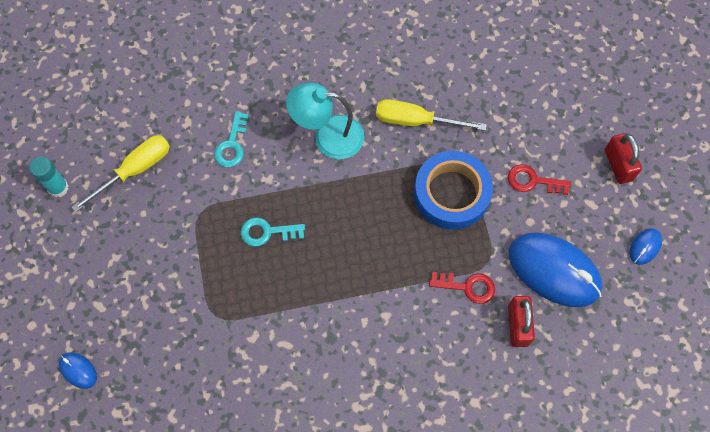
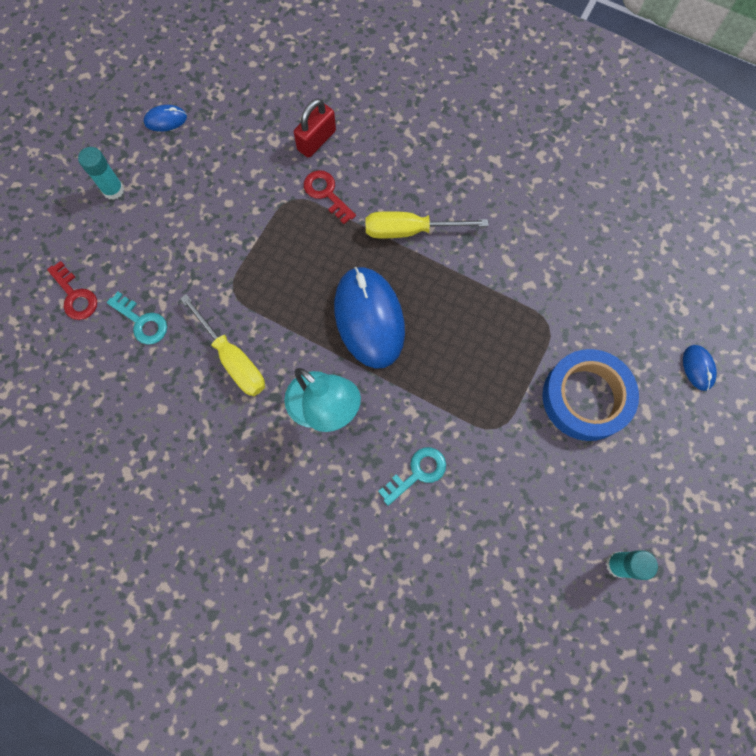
camera: 140 degrees left, 5 degrees up
yellow screwdriver [71,135,170,212] -> yellow screwdriver moved to [365,211,488,239]
turquoise key [241,217,305,247] -> turquoise key moved to [107,292,167,345]
blue tape [414,151,493,230] -> blue tape moved to [542,349,639,441]
red key [508,164,571,195] -> red key moved to [47,261,97,320]
blue mouse [509,232,602,307] -> blue mouse moved to [334,267,405,369]
red padlock [605,133,642,184] -> turquoise glue stick [78,147,124,200]

